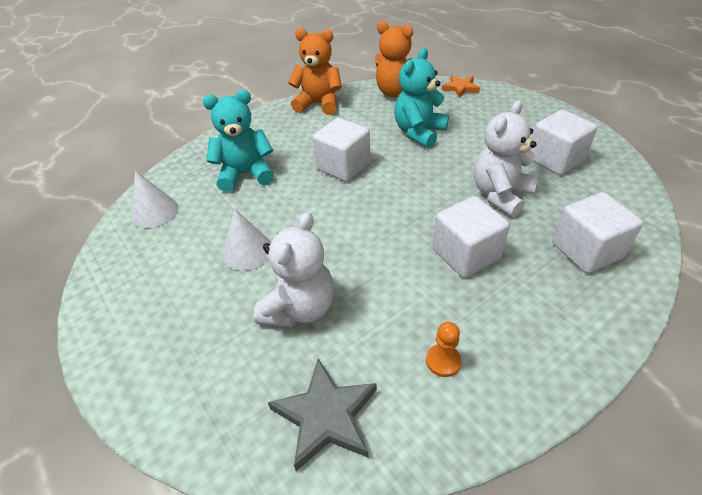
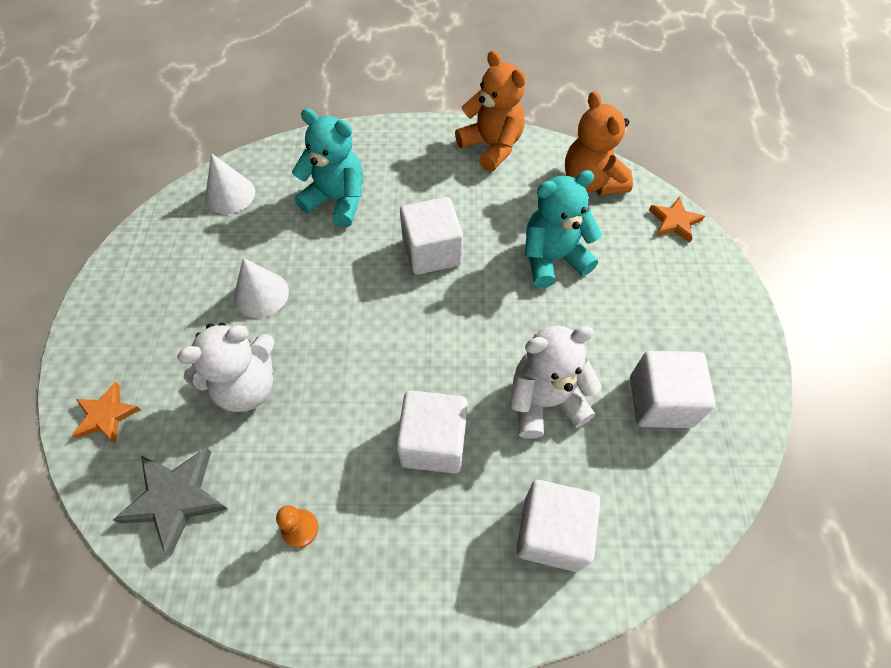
camera: 35 degrees right, 15 degrees up
none -> orange star [72,382,141,443]

